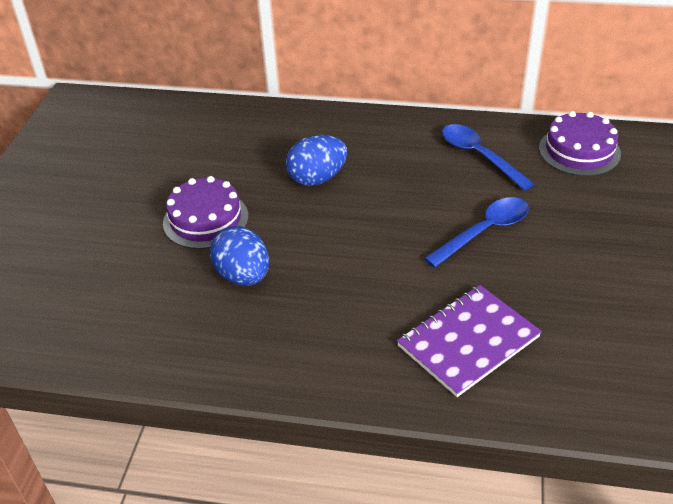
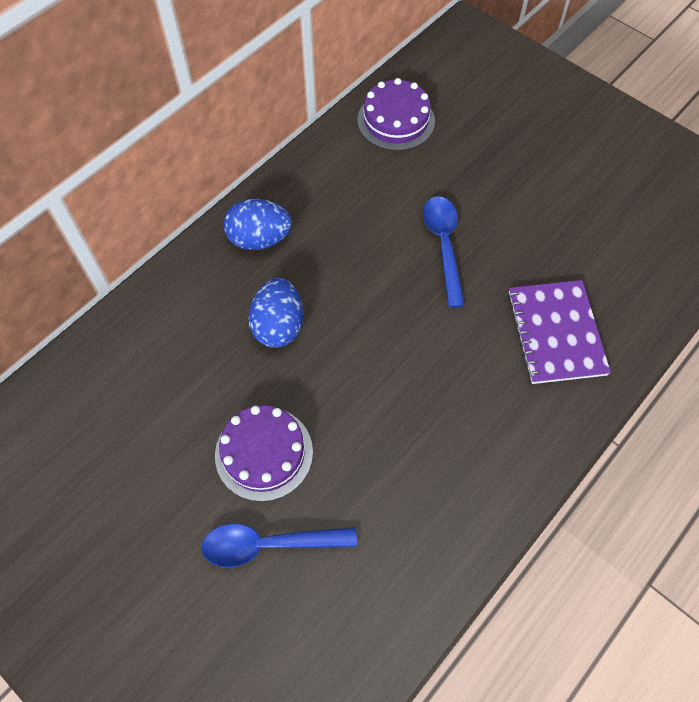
camera: 60 degrees left, 20 degrees up
blue egg [210,226,269,286] -> blue egg moved to [224,198,292,250]
blue spoon [442,124,534,191] -> blue spoon moved to [201,524,357,567]

